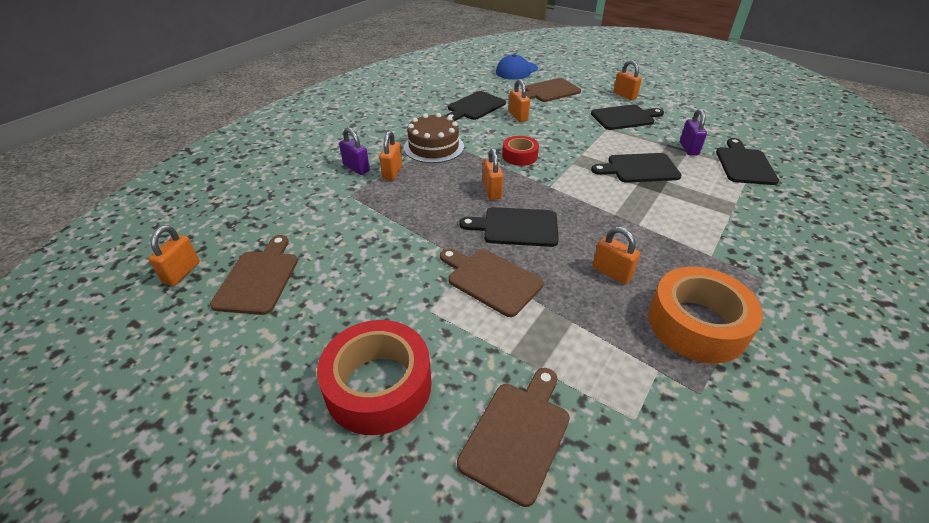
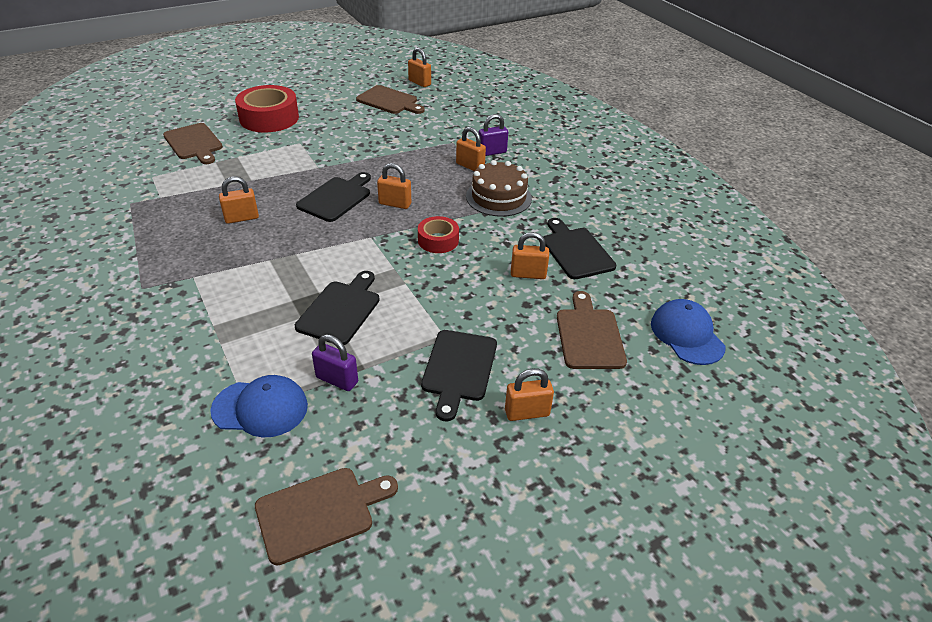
camera: 115 degrees right, 0 degrees up
brown cutting board [440,248,544,317] -> brown cutting board moved to [255,468,398,566]
orange tape [649,267,763,363] -> none
black cutting board [716,138,779,185] -> blue cap [210,375,308,437]

